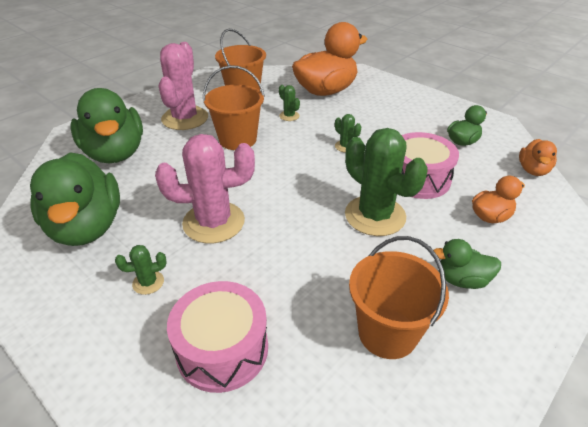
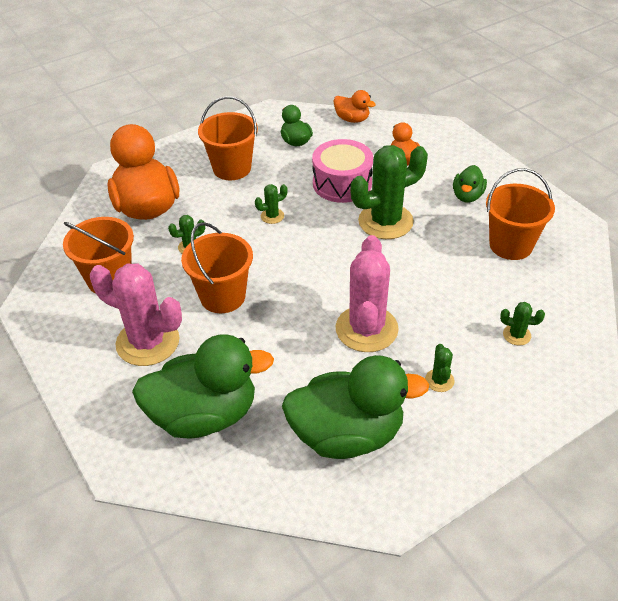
camera: 75 degrees left, 5 degrees up
pink drum [167,281,268,393] -> green cactus [500,302,545,346]
none -> orange bucket [198,96,258,180]

